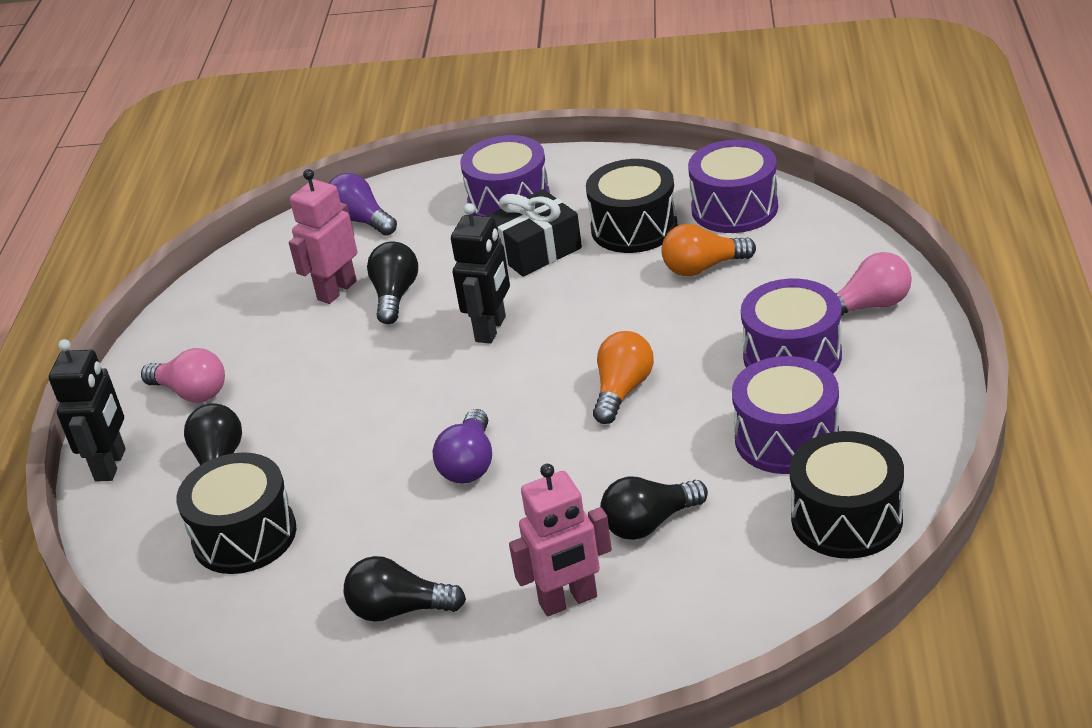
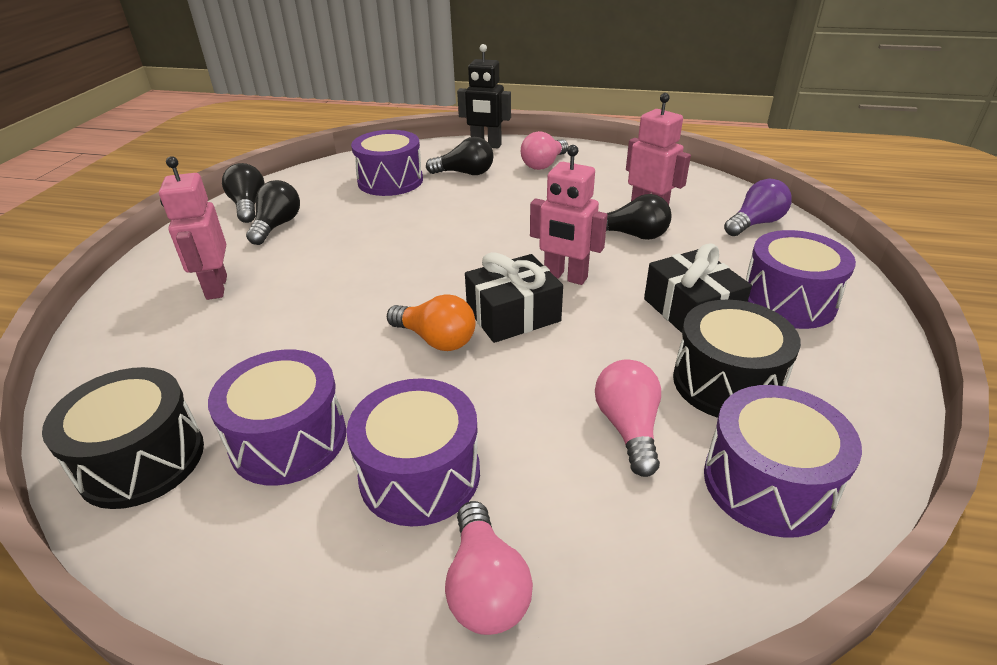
camera: 95 degrees right, 0 degrees up
black drum [176,452,296,574] -> purple drum [351,130,423,196]
purple light bulb [433,409,492,484] -> none
black robot [451,203,510,344] -> pink robot [530,145,608,285]
black light bulb [600,476,708,540] -> black light bulb moved to [222,163,265,223]
orange light bulb [661,224,756,276] -> pink light bulb [595,359,661,477]
none -> black gift [465,252,563,343]

